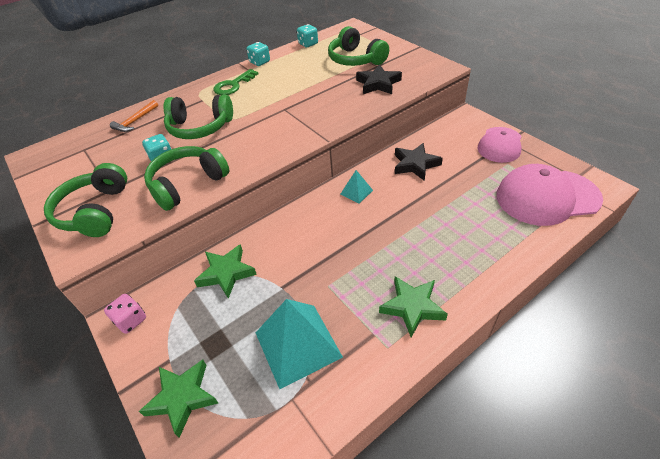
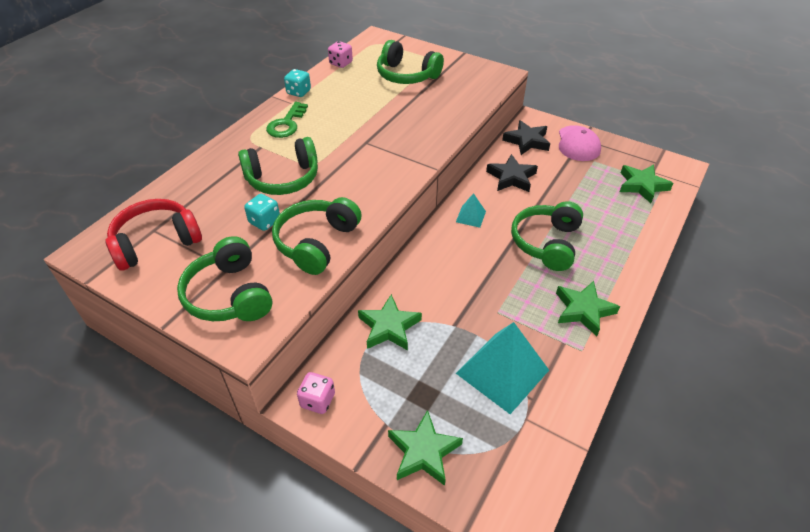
camera: 25 degrees left, 0 degrees up
orange hammer [110,100,158,132] -> none
turquoise dice [297,24,318,47] -> pink dice [328,41,353,68]
black star [356,64,402,94] -> black star moved to [502,120,550,155]
pink cap [496,164,603,226] -> green star [620,164,673,203]
none -> red headphones [105,199,202,271]
none -> green headphones [511,201,583,271]

